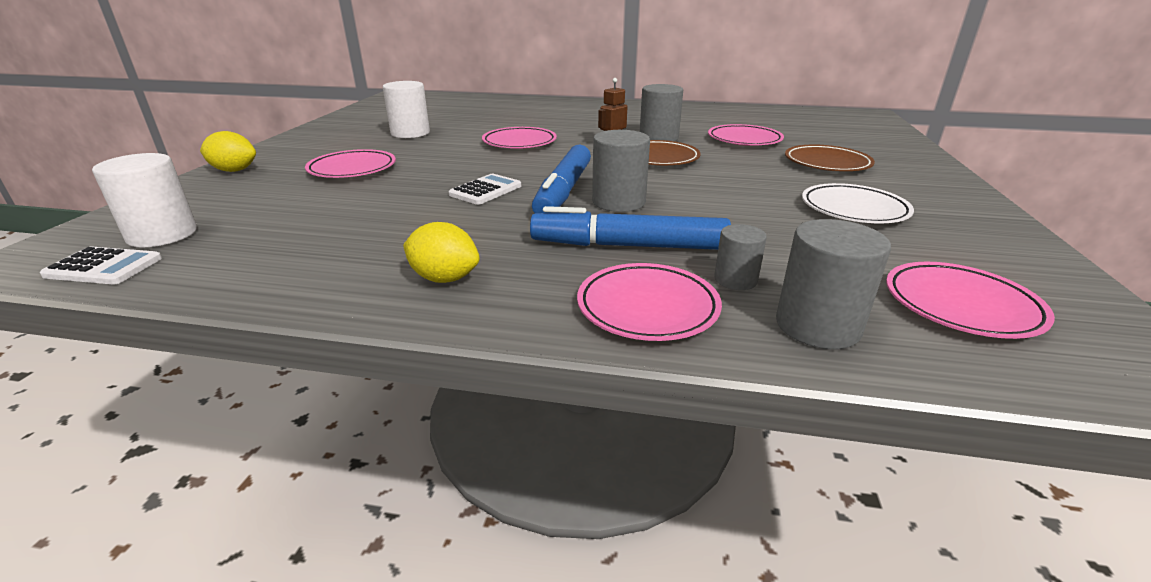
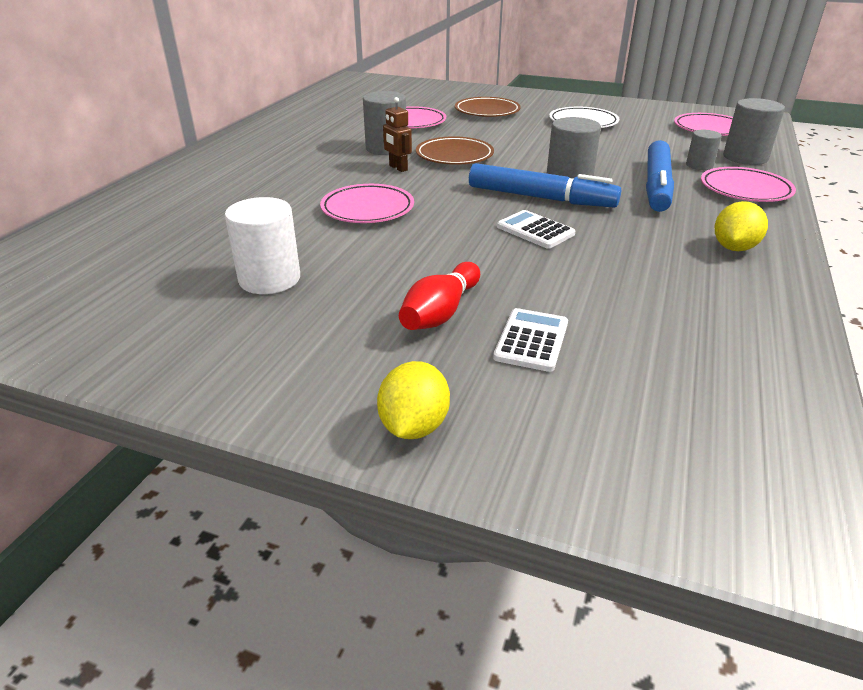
camera: 80 degrees left, 5 degrees up
white calculator [40,246,162,284] -> white calculator moved to [493,308,568,372]
white cylinder [92,153,197,248] -> none
pink plate [305,149,396,178] -> red bowling pin [399,262,480,330]

